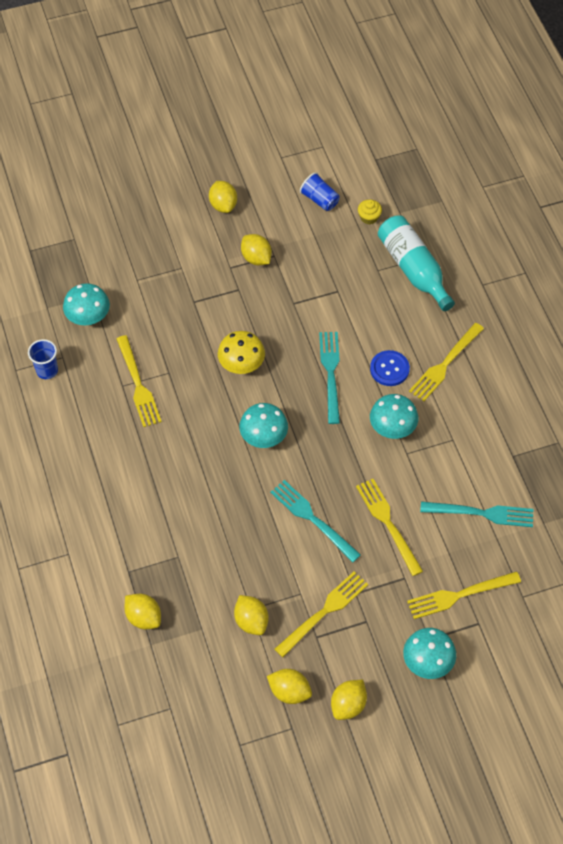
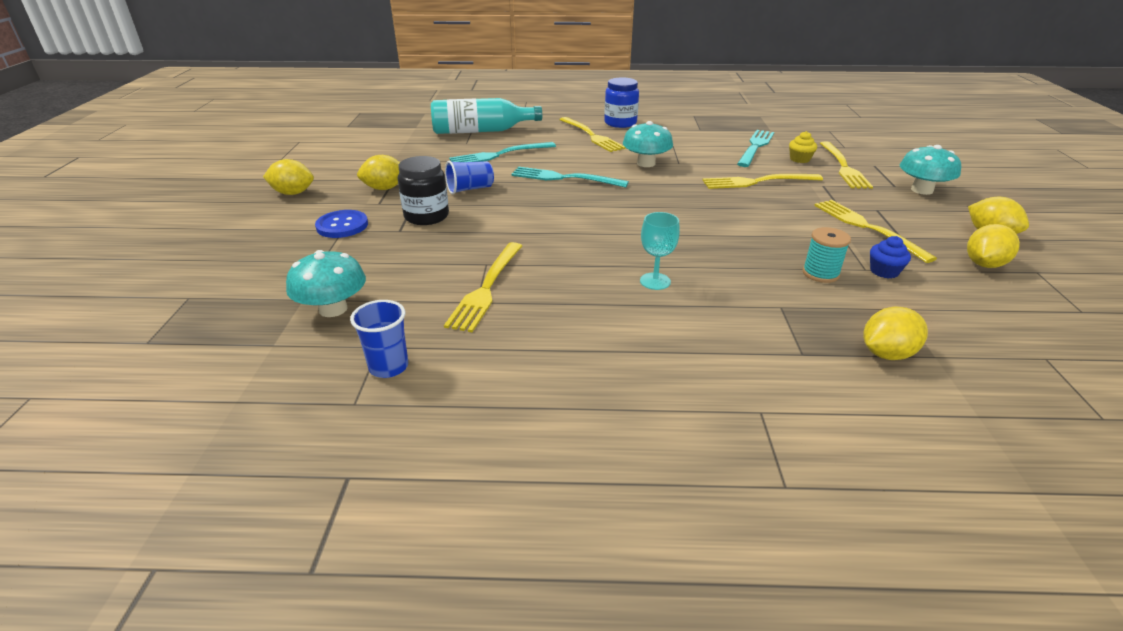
camera: 70 degrees left, 25 degrees down
yellow fork [116,335,162,427] -> yellow fork turned 105 degrees clockwise [444,242,522,332]
yellow mushroom [218,331,265,374] -> none
yellow lemon [234,595,269,635] -> blue cupcake [870,236,911,279]
turquoise mushroom [239,403,288,448] -> none
turquoise fork [270,480,361,563] -> turquoise fork moved to [449,142,556,162]
blue cup [300,172,340,211] -> blue cup moved to [445,161,494,194]
yellow cupcake [358,199,382,224] -> yellow cupcake moved to [789,131,817,163]
blue button [370,350,410,386] -> blue button moved to [315,210,368,238]
none -> black jar [397,156,449,225]
none -> blue jar [604,77,639,128]
none -> turquoise goblet [640,212,680,290]
none -> turquoise spool [802,227,851,283]

